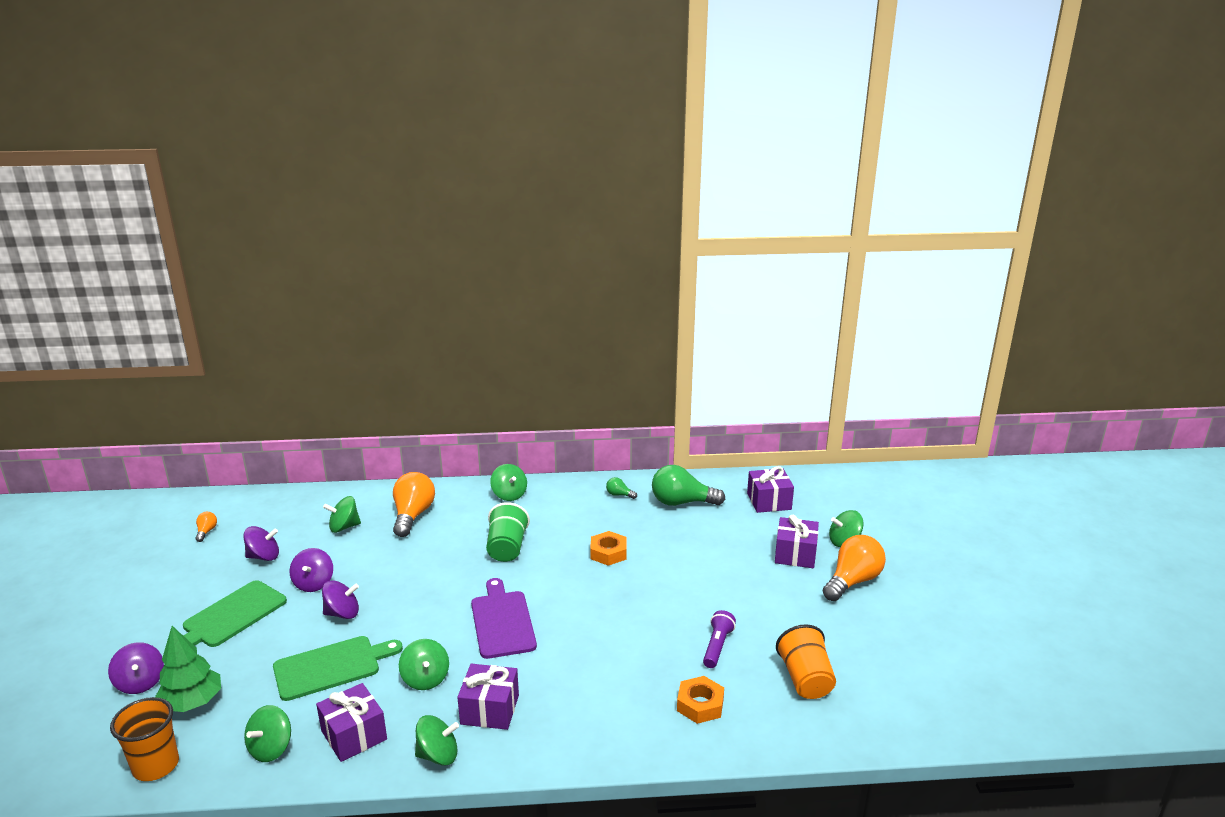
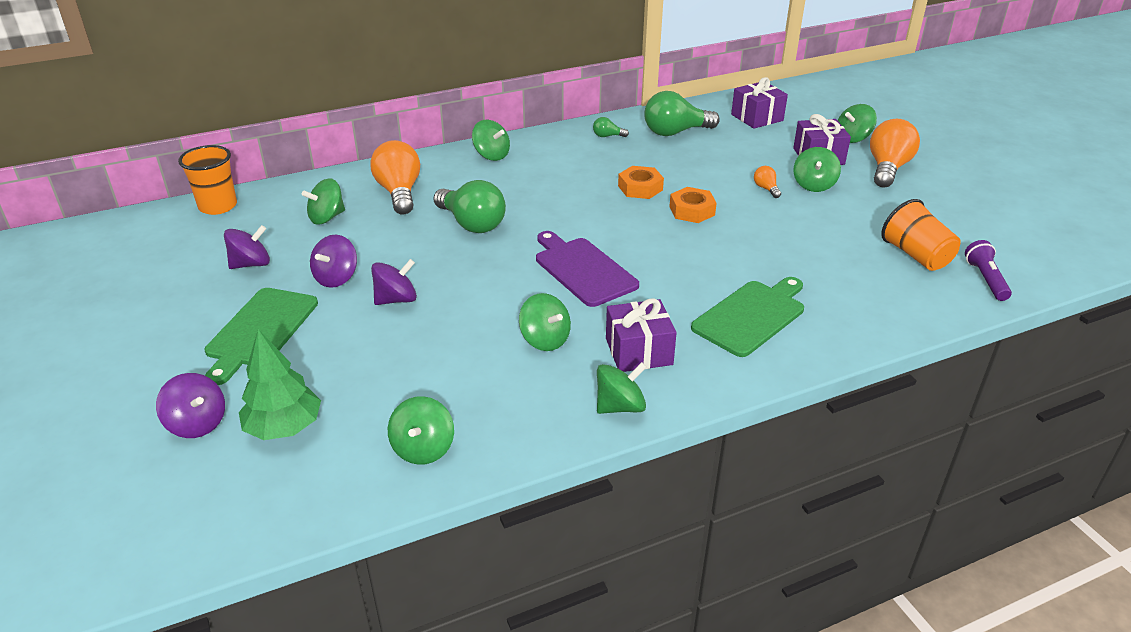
camera: 20 degrees left, 10 degrees up
orange cup [110,697,179,781] -> orange cup moved to [178,145,237,215]
orange light bulb [195,512,217,542] -> orange light bulb moved to [754,166,781,198]
green cutting board [273,636,403,701] -> green cutting board moved to [691,277,804,357]
purple spinning top [290,548,333,592] -> purple spinning top turned 45 degrees clockwise [310,235,357,288]
purple gift [316,683,387,762] -> none
green cup [486,502,530,562] -> none
orange nut [677,676,724,724] -> orange nut moved to [669,187,717,223]
purple flashlight [703,610,736,668] -> purple flashlight moved to [965,240,1012,301]
none -> green light bulb [433,180,506,233]
none -> green spinning top [794,147,841,192]

